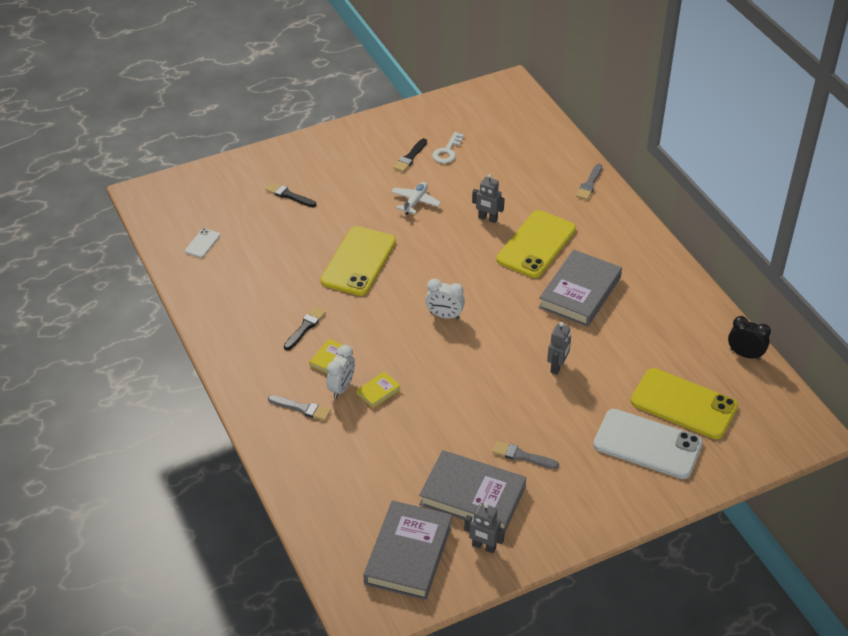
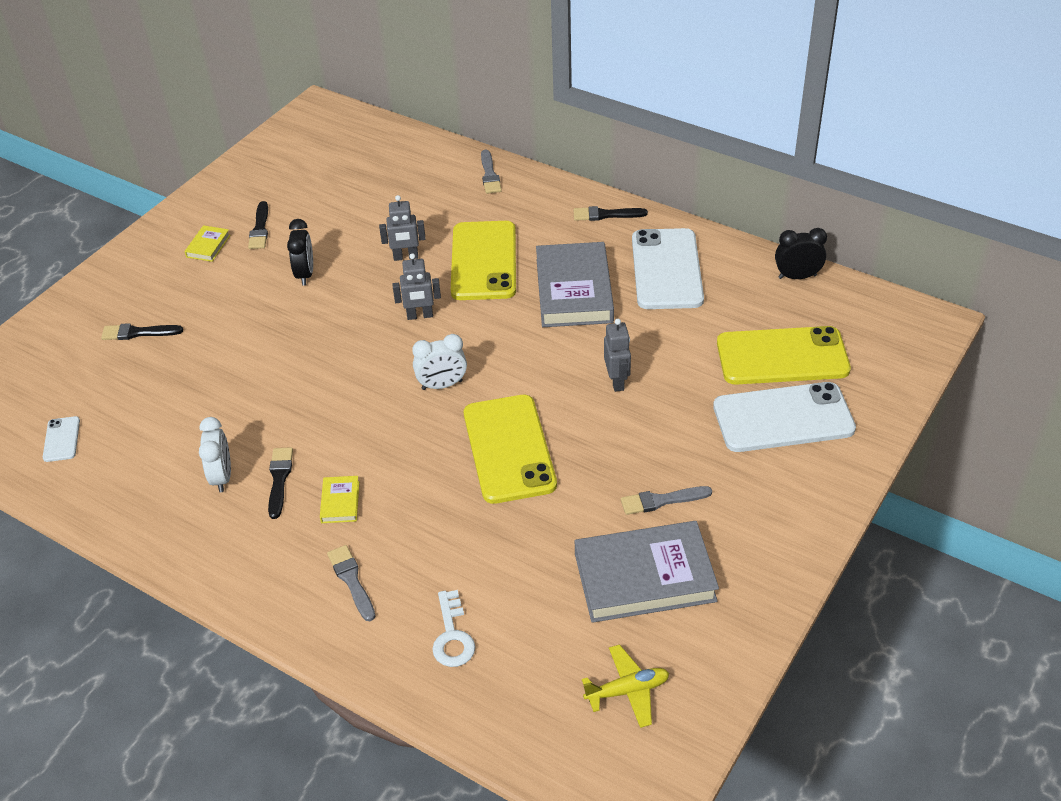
camera: 30 degrees left, 0 degrees up
grey brush [268,395,331,421] -> grey brush turned 105 degrees counterclockwise [327,545,375,621]
yellow phone [321,226,396,296] -> yellow phone moved to [464,395,557,504]
white clock [326,345,355,398] -> white clock moved to [199,417,231,492]
yellow book [356,372,401,408] -> yellow book moved to [184,225,230,262]
grey book [364,500,452,600] -> yellow plane [582,644,669,728]
white plane [391,182,441,215] -> black clock [287,219,313,286]
white key [432,132,464,164] -> white key moved to [432,590,475,667]
grey robot [464,503,505,554] -> grey robot moved to [392,253,441,320]
none -> black brush [574,206,648,221]
none -> white phone [632,228,704,309]

